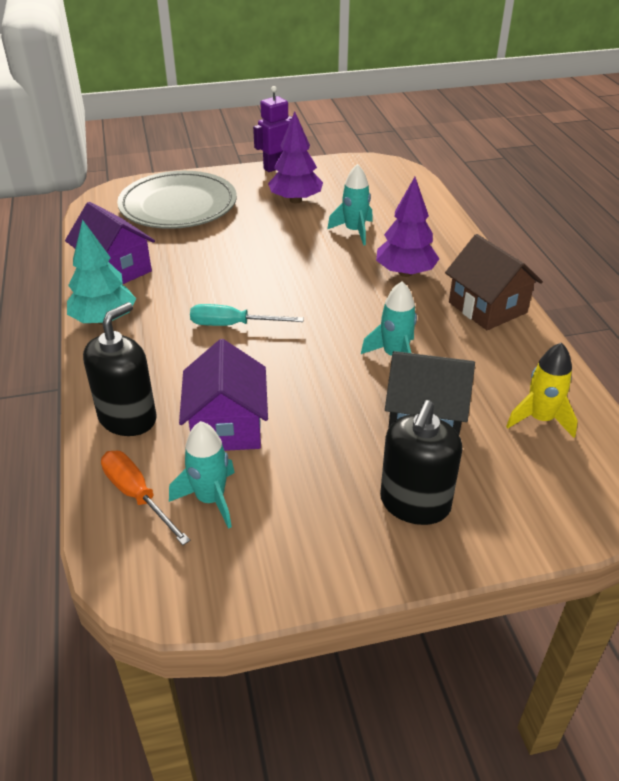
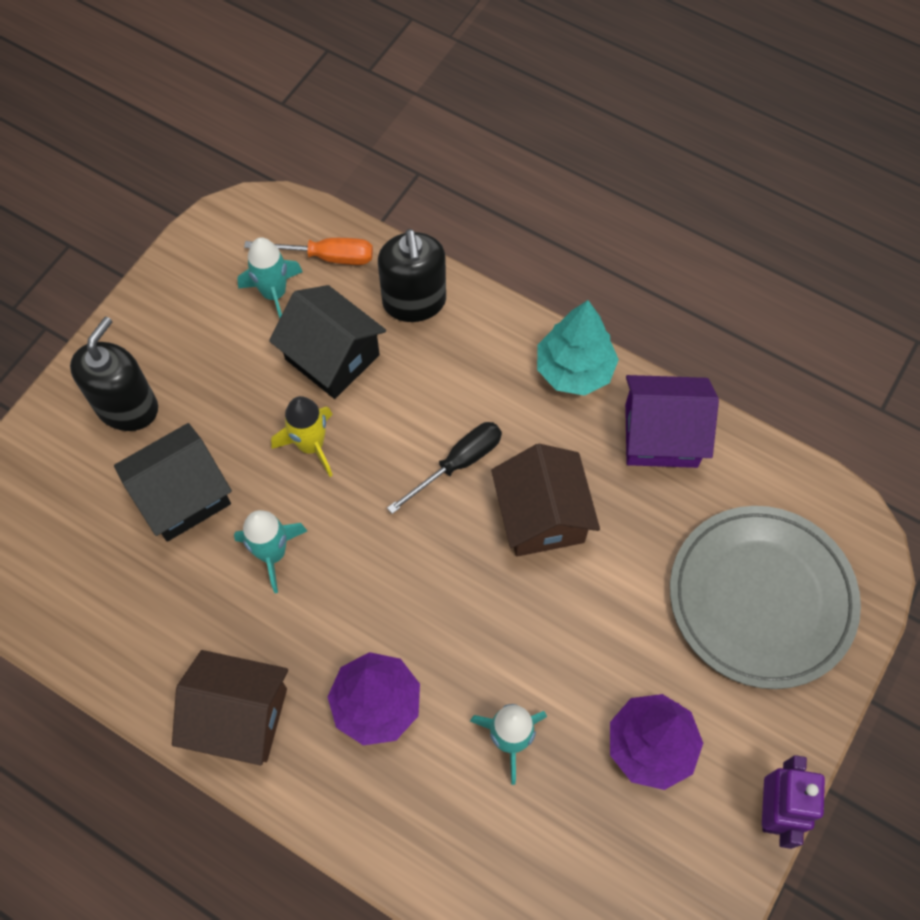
camera: 135 degrees right, 25 degrees up
purple house [179,339,268,451] -> black house [269,285,386,399]
turquoise screwdriver [190,304,304,326] -> black screwdriver [387,422,502,514]
black soap dispenser [380,400,462,525] -> black soap dispenser turned 45 degrees clockwise [70,317,158,431]
yellow rocket [506,343,578,438] -> yellow rocket moved to [271,396,333,477]
none -> brown house [491,444,600,557]

